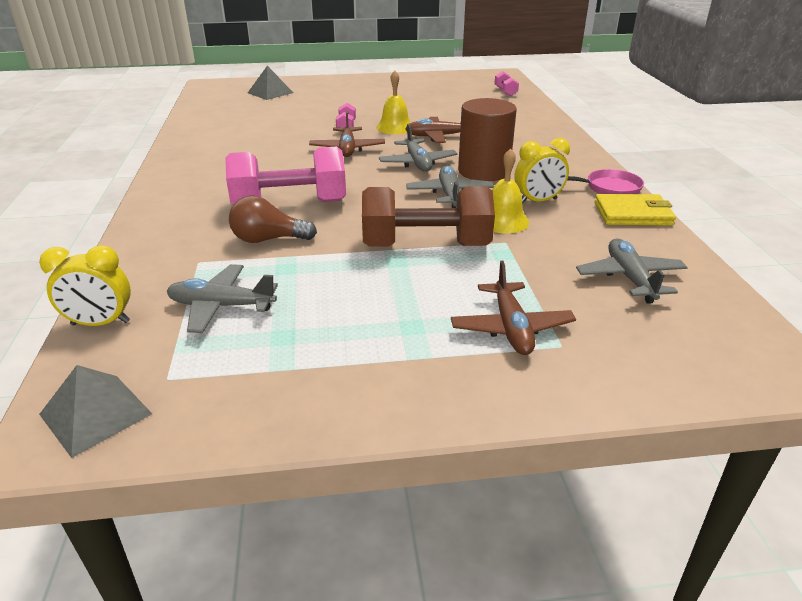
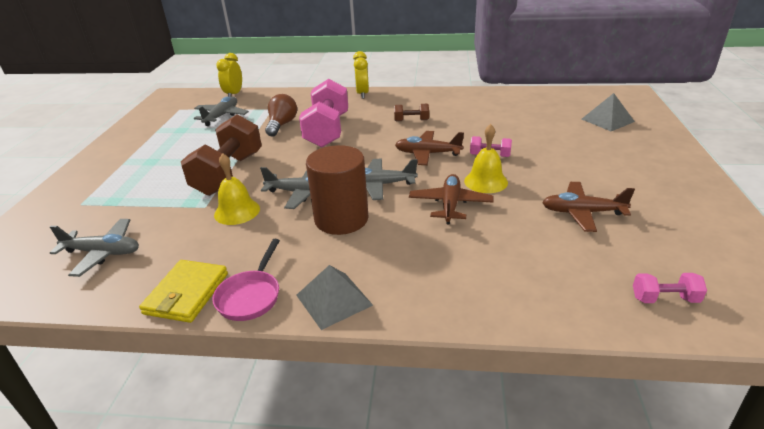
camera: 105 degrees right, 0 degrees up
grey pyramid [39,365,152,458] -> grey pyramid moved to [296,265,373,330]
brown plane [451,261,576,355] -> brown plane moved to [542,182,635,232]
yellow clock [515,138,570,204] -> yellow clock moved to [353,51,369,99]
none -> brown dumbbell [394,104,429,121]

